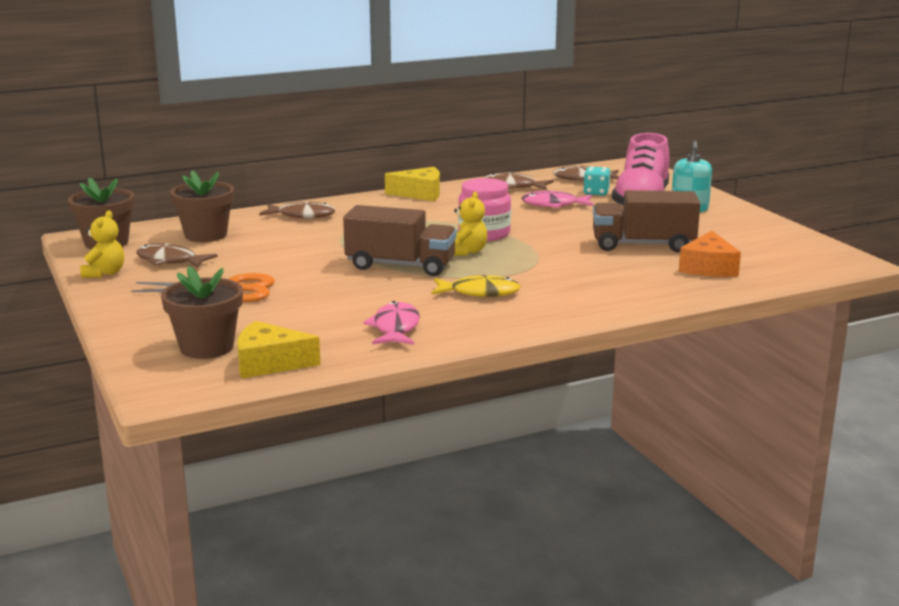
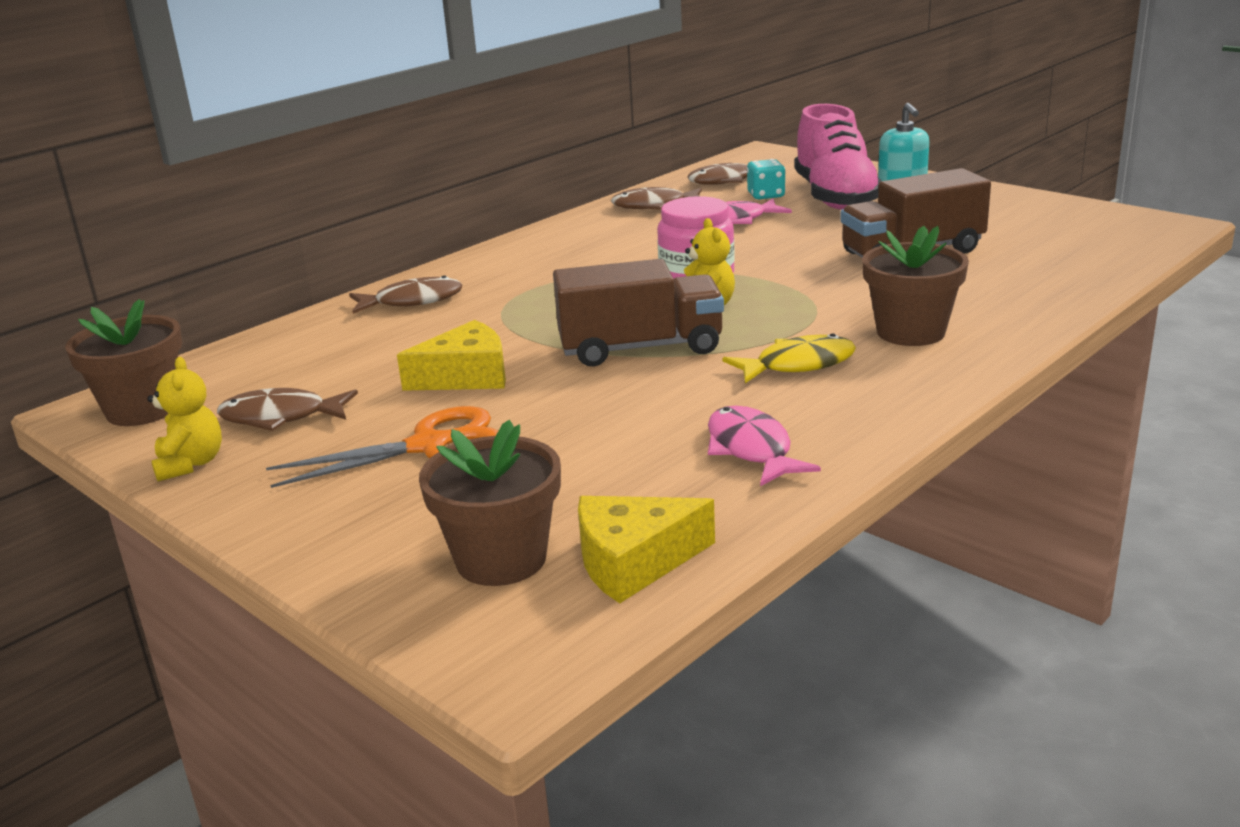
camera: 20 degrees left, 5 degrees up
brown flower pot [170,170,234,242] -> brown flower pot moved to [862,226,969,346]
yellow cheese [385,167,440,201] -> yellow cheese moved to [397,320,506,391]
orange cheese [679,231,741,277] -> none

